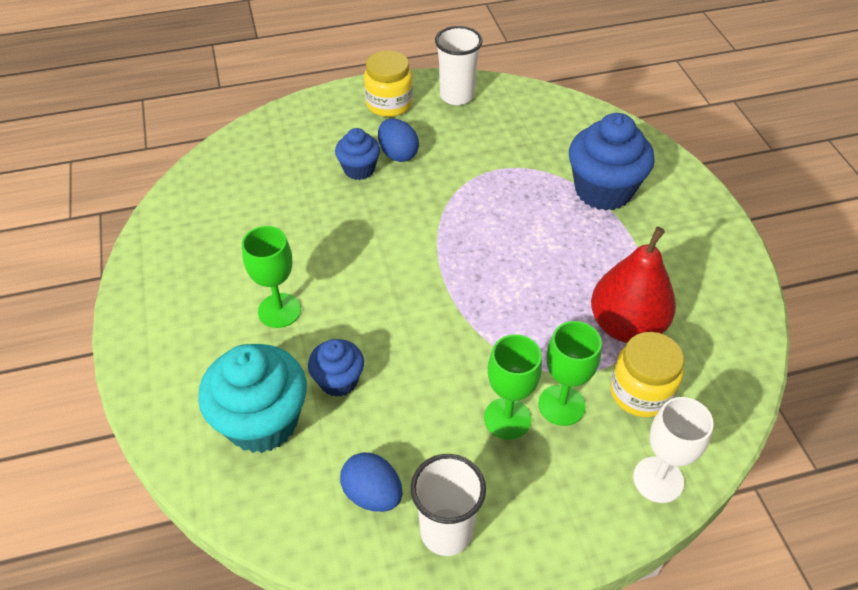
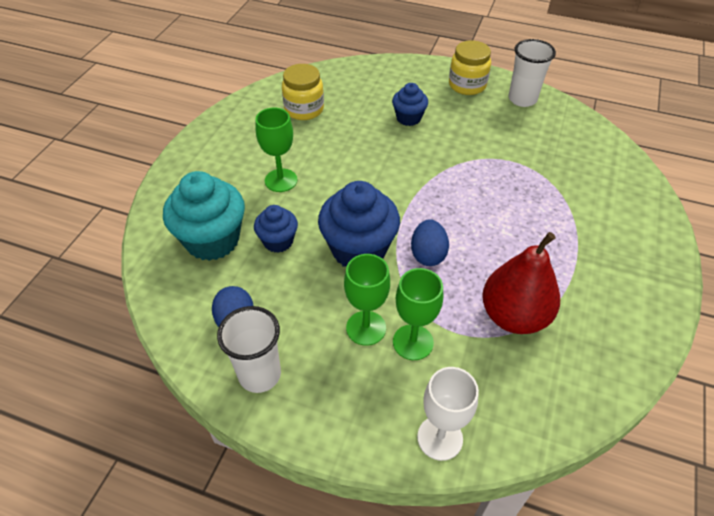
camera: 35 degrees right, 0 degrees up
blue egg [378,118,419,162] -> blue egg moved to [411,219,449,266]
blue cupcake [569,113,655,211] -> blue cupcake moved to [318,181,400,267]
yellow jar [610,332,684,417] -> yellow jar moved to [282,64,324,120]

